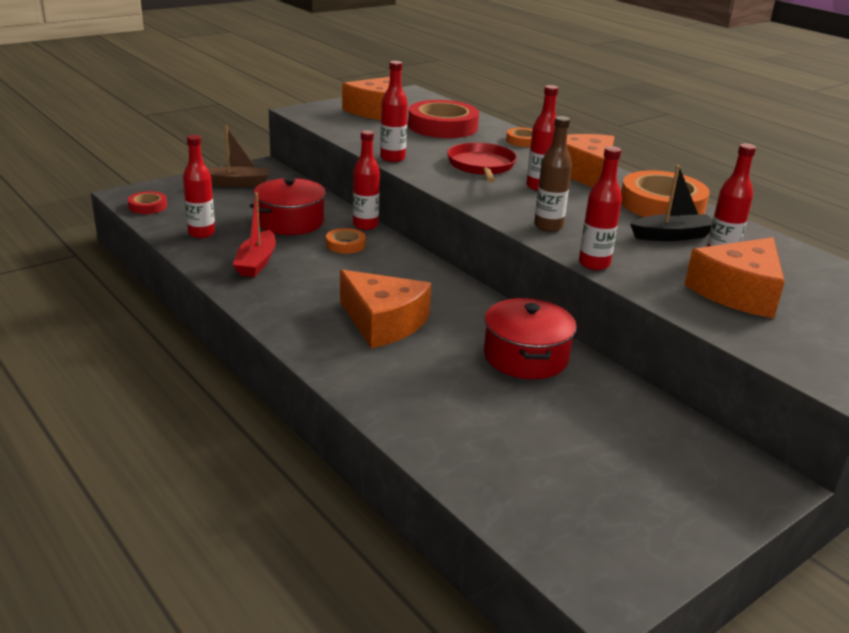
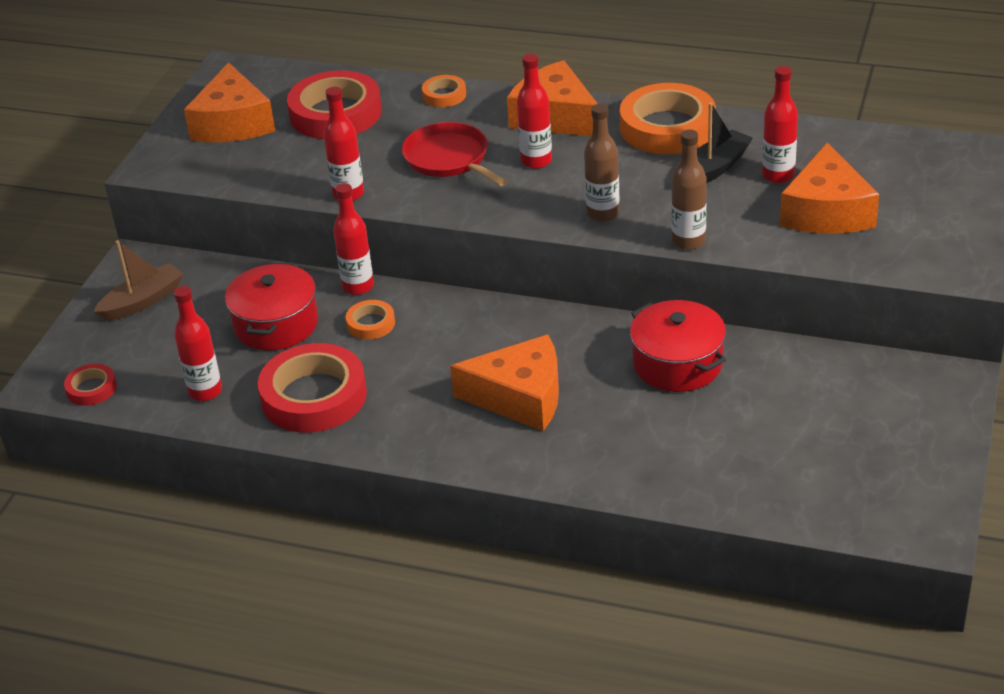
camera: 30 degrees left, 10 degrees up
red boat [233,192,276,277] -> red tape [258,343,367,433]
red bottle [579,146,622,270] -> brown bottle [671,130,707,250]

